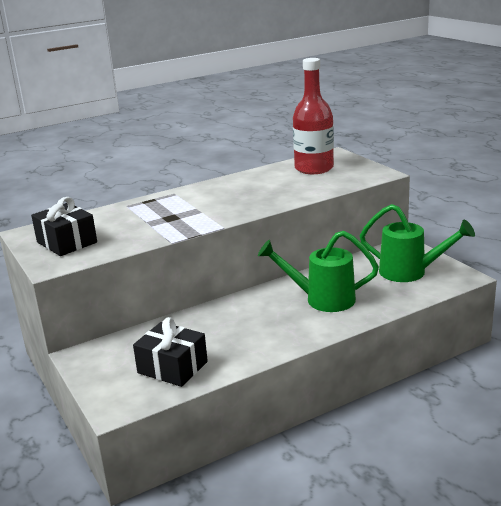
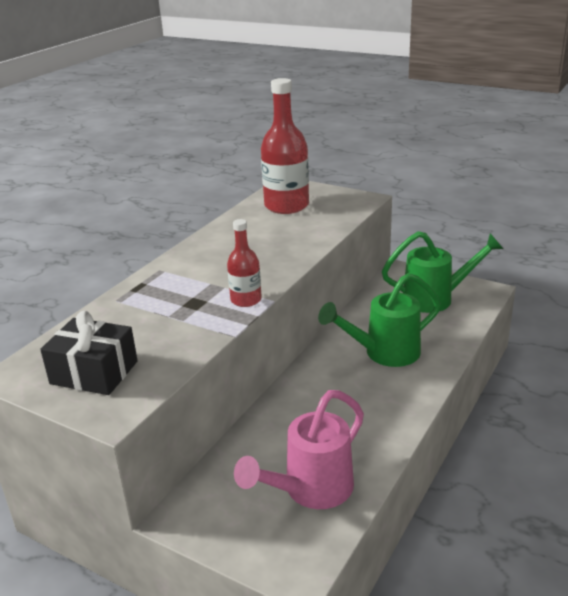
camera: 30 degrees left, 5 degrees up
black gift [133,317,208,387] -> pink watering can [234,390,364,509]
none -> red bottle [227,219,262,307]

